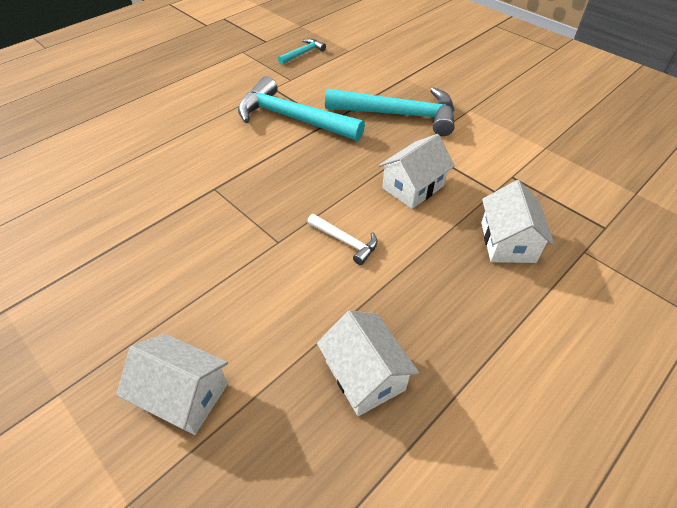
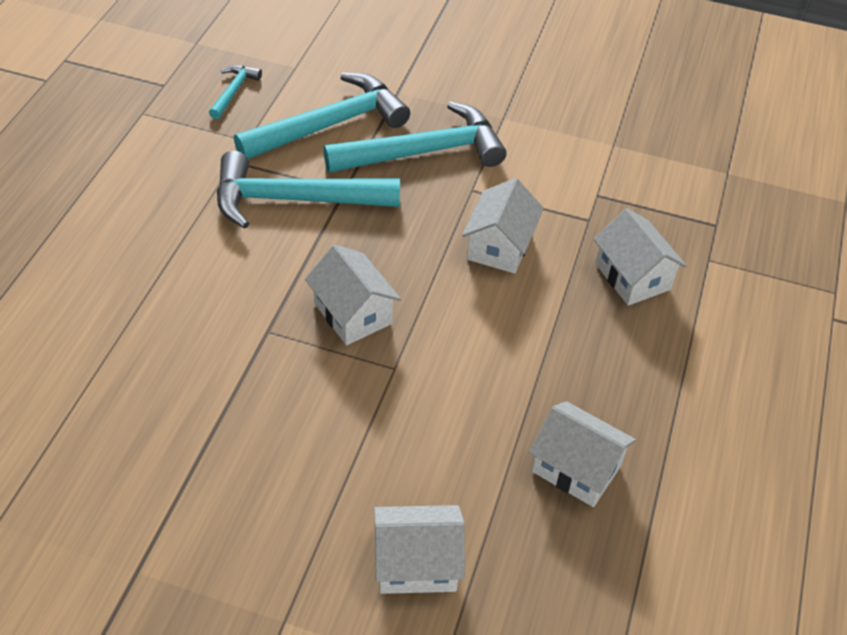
camera: 30 degrees left, 0 degrees up
white hammer [307,214,378,265] -> none
none -> turquoise hammer [234,73,410,159]
none -> white house [305,245,401,345]

